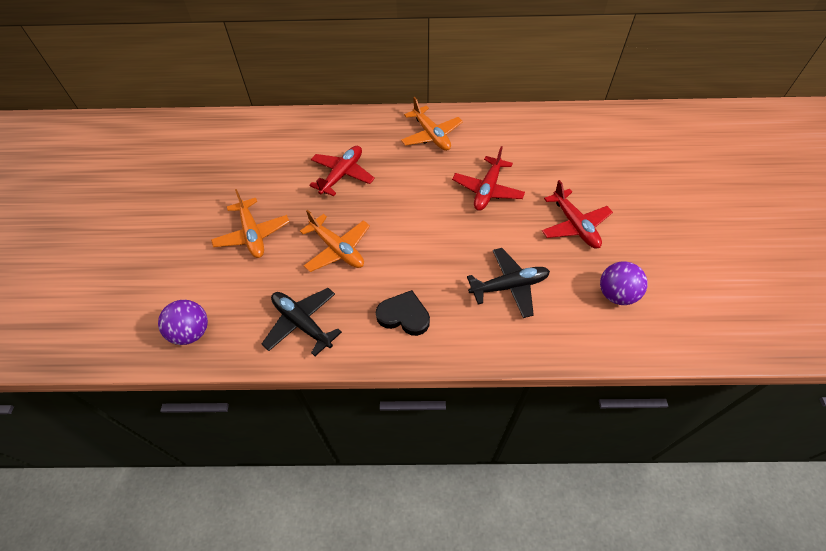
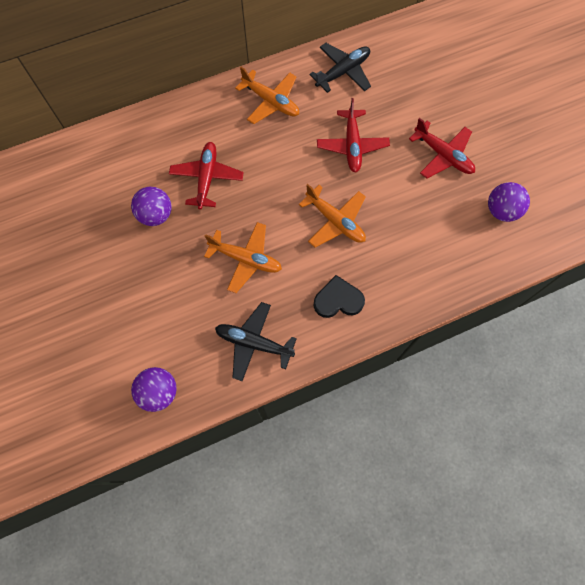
camera: 25 degrees left, 15 degrees up
orange plane [211,189,289,258] -> orange plane moved to [299,184,366,248]
black plane [467,248,550,318] -> black plane moved to [309,43,371,93]
none -> purple ball [131,187,172,226]

